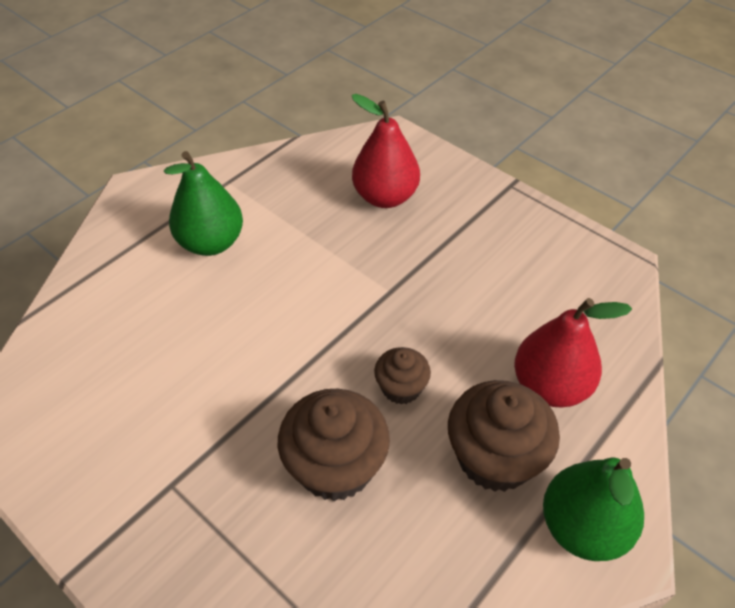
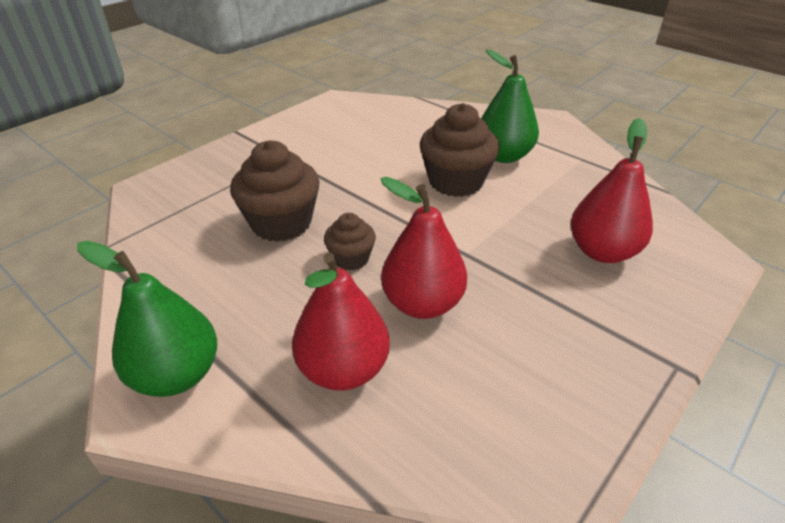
camera: 90 degrees right, 10 degrees down
brown cupcake [448,380,560,492] -> brown cupcake moved to [420,103,500,197]
none -> red pear [381,177,467,319]

